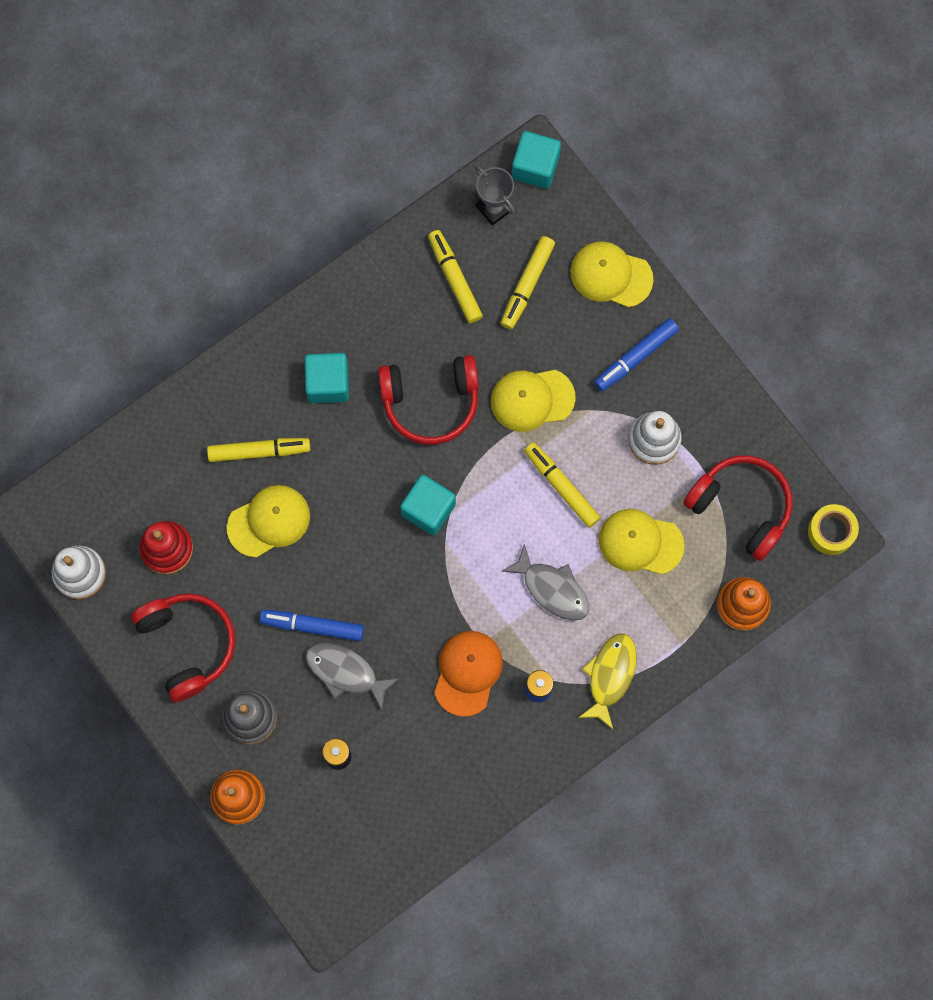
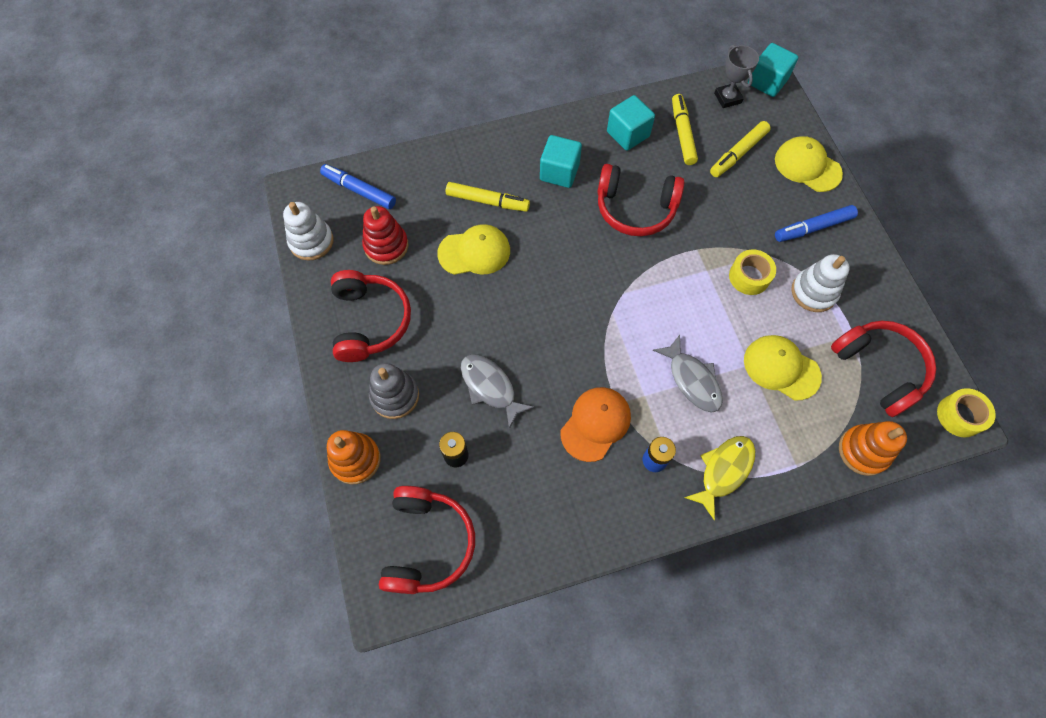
camera: 20 degrees right, 10 degrees down
blue marker [259,610,364,641] -> blue marker moved to [320,164,396,209]
turquoise cube [400,475,456,536] -> turquoise cube moved to [607,95,655,151]
yellow cap [491,370,576,432] -> none
yellow marker [524,442,601,528] -> none
none -> red headphones [379,486,475,594]
none -> yellow tape [729,249,776,295]

